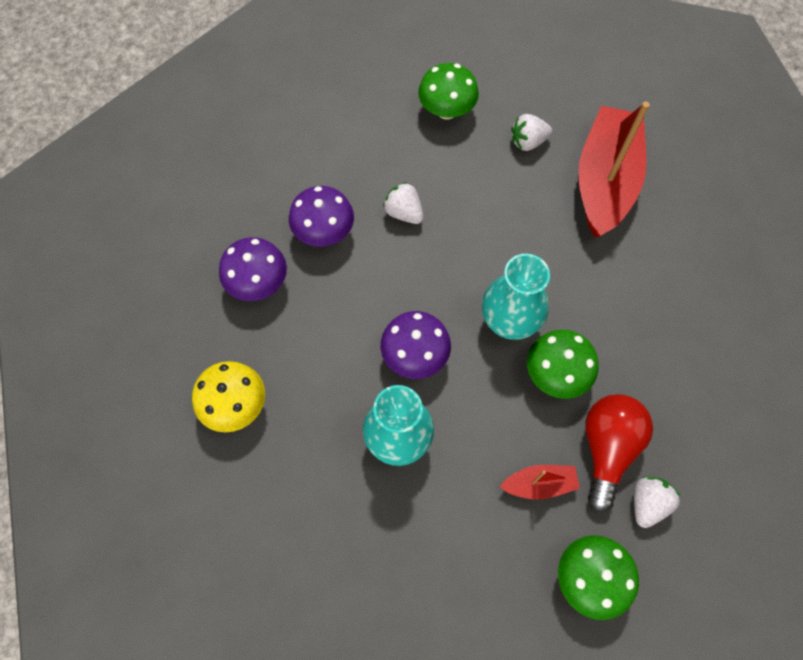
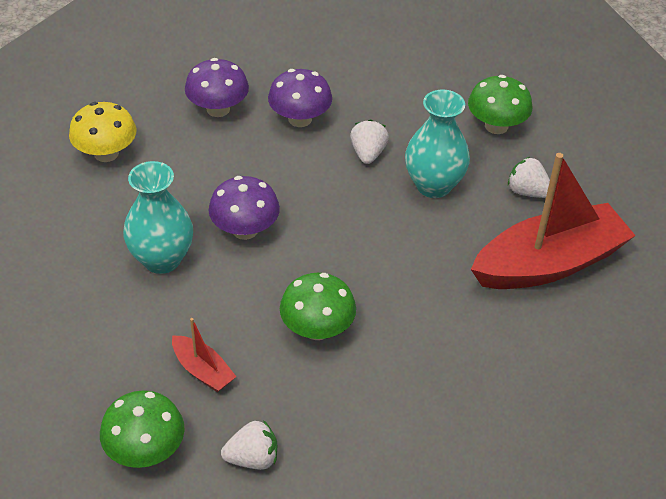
camera: 50 degrees right, 20 degrees down
turquoise vase [482,254,550,340] -> turquoise vase moved to [405,90,470,198]
red light bulb [585,394,653,512] -> none

